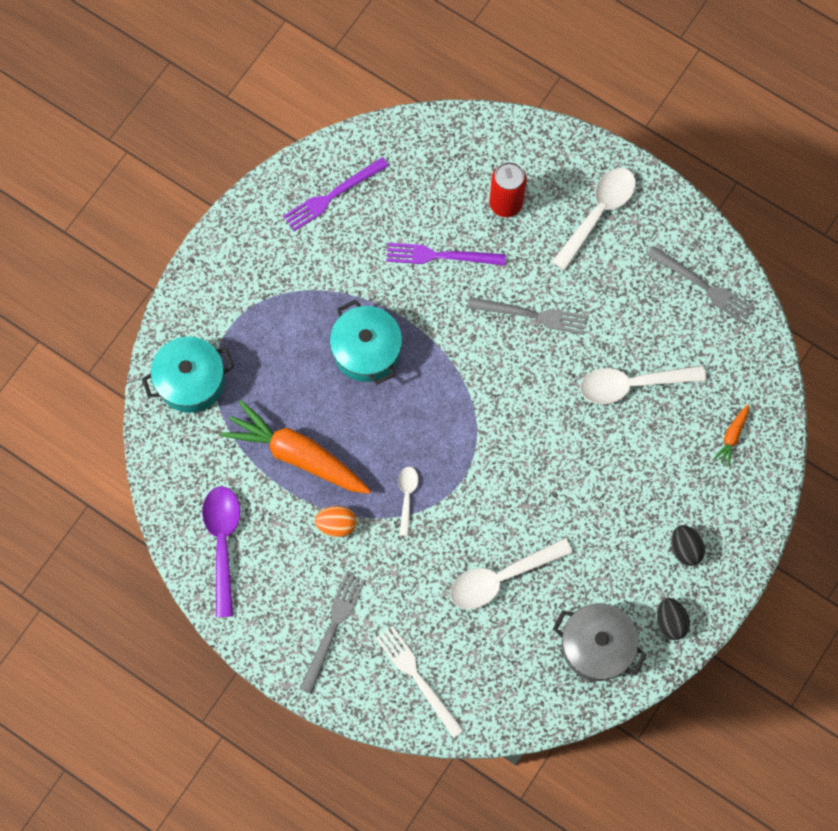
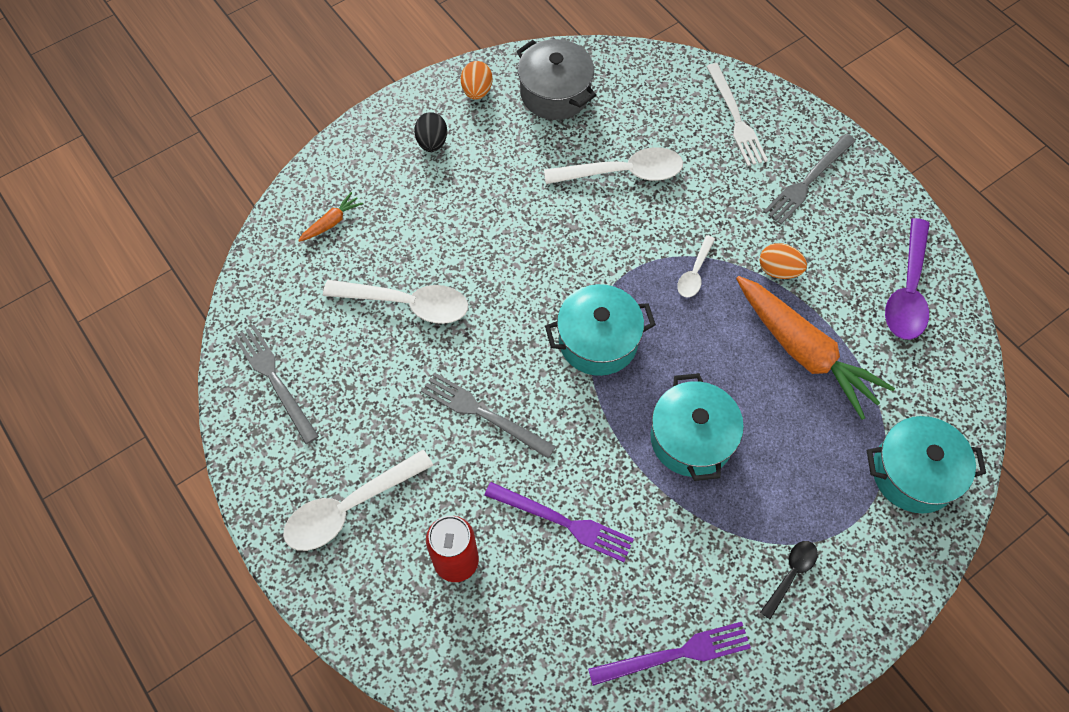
camera: 160 degrees left, 10 degrees down
black egg [657,598,690,640] -> orange egg [461,61,493,100]
none -> turquoise pot [545,284,656,376]
none -> black spoon [760,541,818,619]

